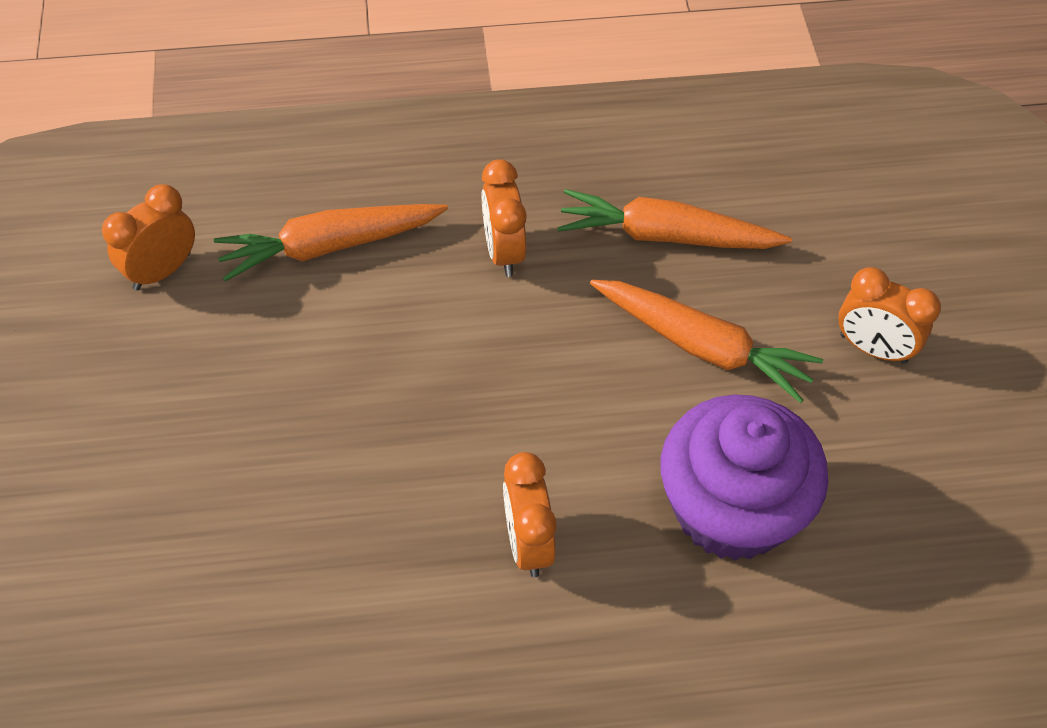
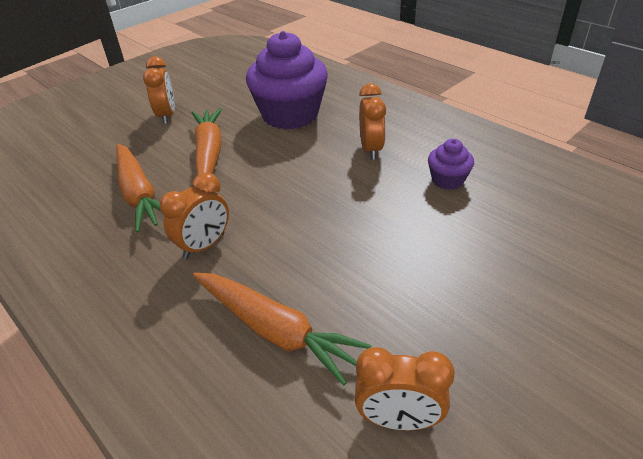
camera: 125 degrees left, 15 degrees down
orange clock [503,452,557,577] -> orange clock turned 45 degrees counterclockwise [359,83,386,160]
none -> purple cupcake [428,139,474,190]

